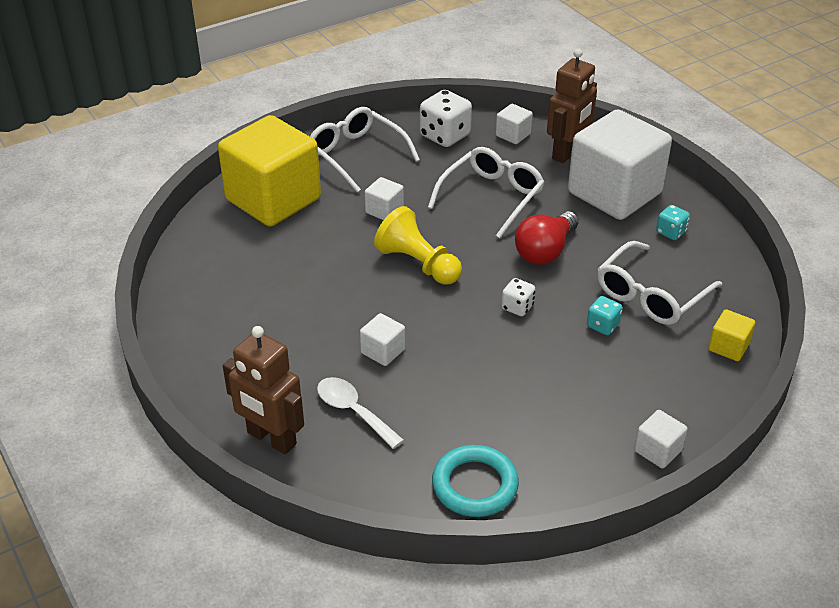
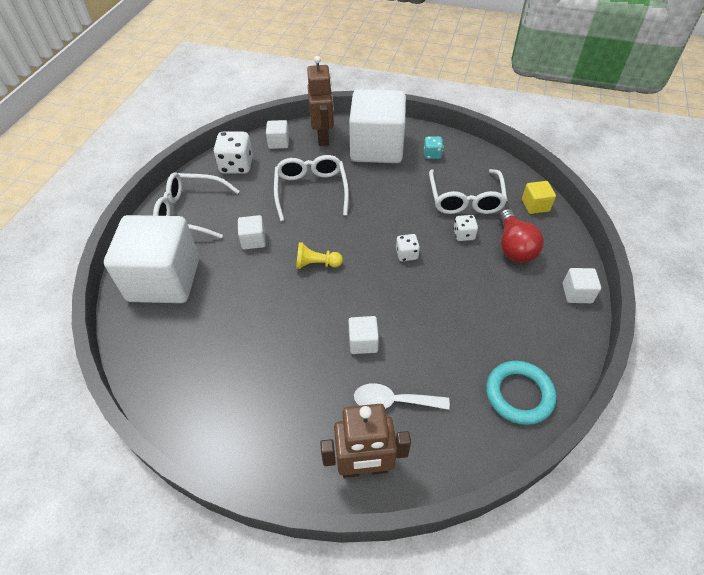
camera: 40 degrees left, 10 degrees up
yellow cube [218,115,321,227] -> white cube [104,215,199,303]
yellow pawn [374,206,462,285] -> yellow pawn [296,242,343,269], size x0.63
red light bulb [515,211,579,265] -> red light bulb moved to [499,209,544,263]
turquoise dice [587,296,622,335] -> white dice [453,215,478,241]

